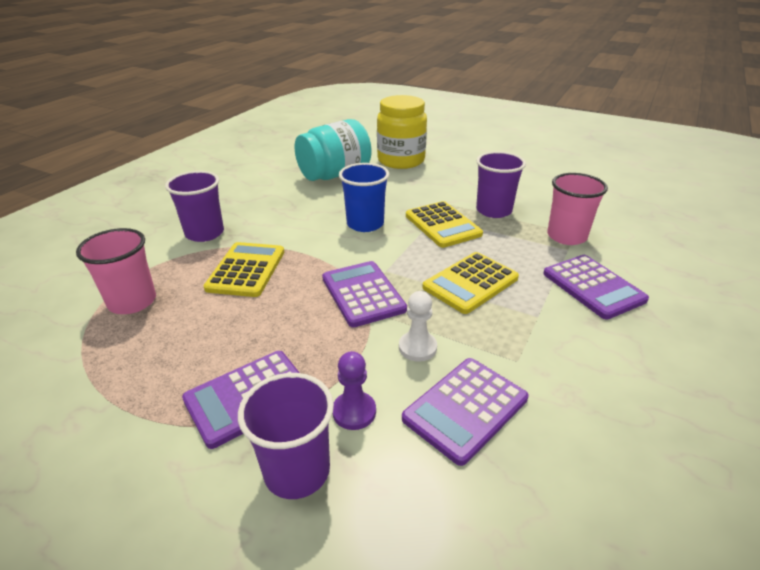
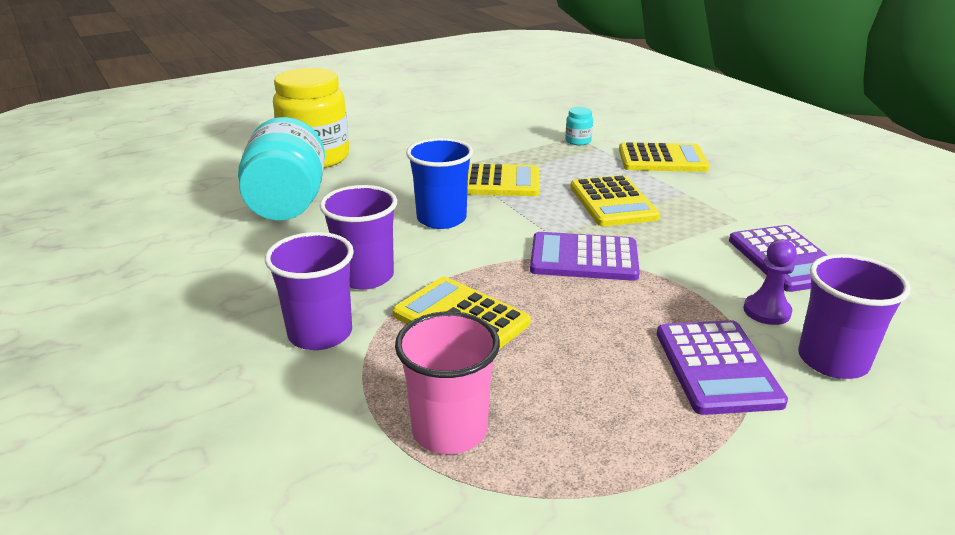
camera: 60 degrees left, 5 degrees down
white pawn [399,291,437,362] -> none
purple cup [476,151,526,218] -> purple cup moved to [320,185,397,290]
purple calculator [543,255,649,320] -> yellow calculator [619,142,709,172]
pink cup [547,173,608,245] -> turquoise jar [565,107,593,145]

